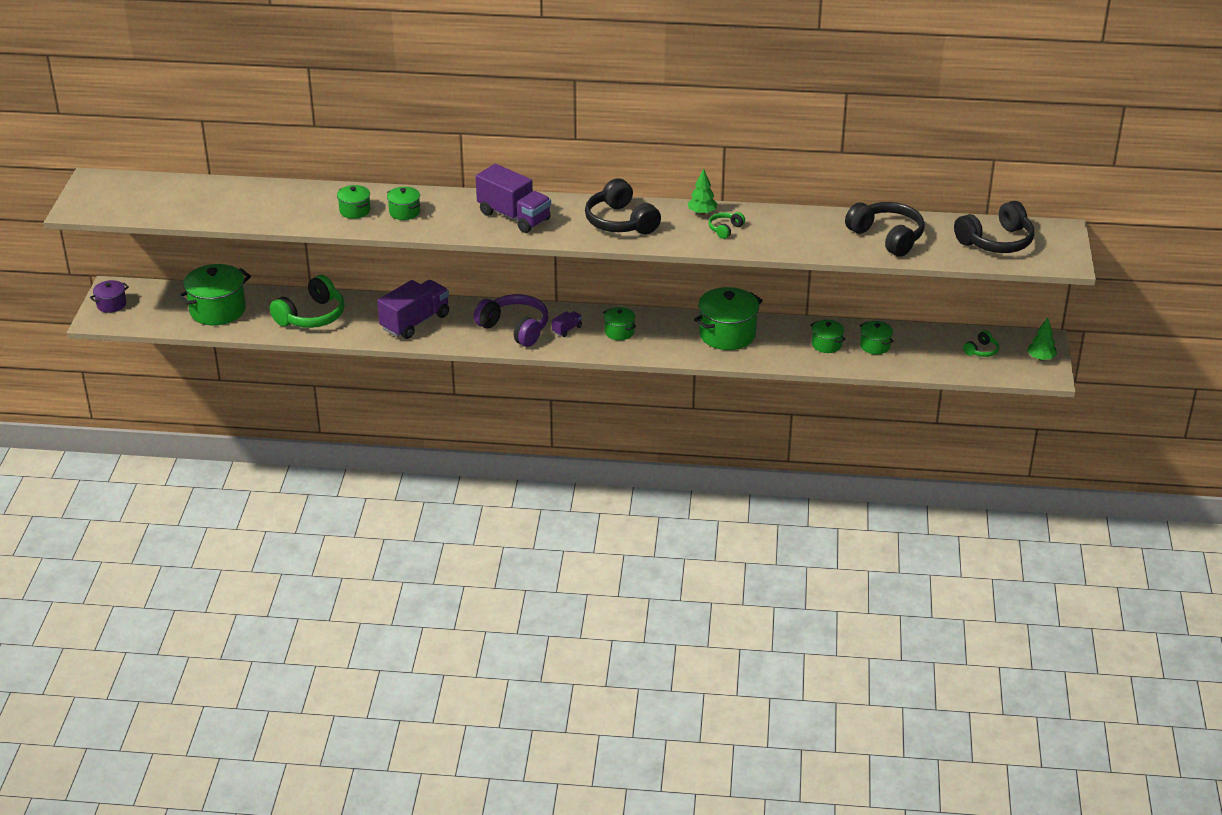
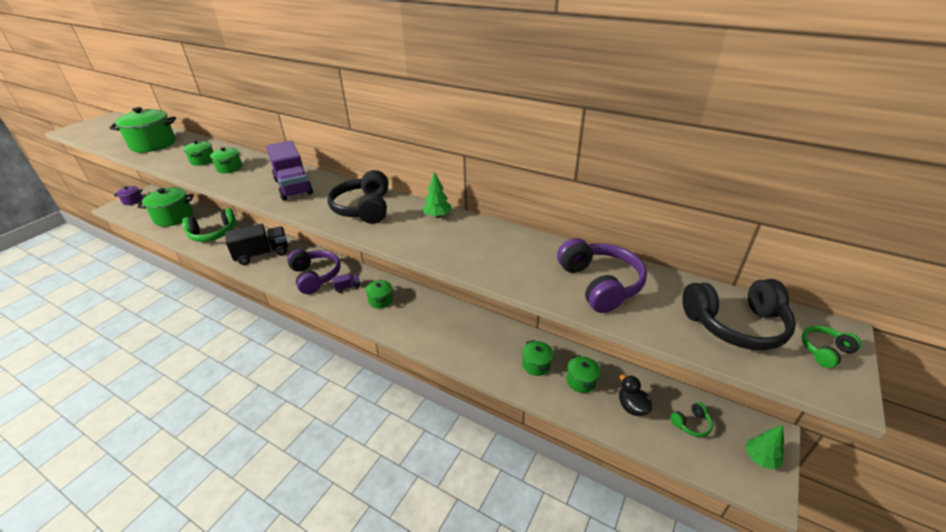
camera: 25 degrees right, 0 degrees up
purple truck [377,280,449,339] -> black truck [225,224,288,265]
green pot [694,287,763,350] -> green pot moved to [110,107,176,152]
green headphones [708,212,745,239] -> green headphones moved to [801,326,862,368]
black headphones [845,202,925,257] -> purple headphones [557,238,647,313]
none -> black duck [619,374,652,416]

